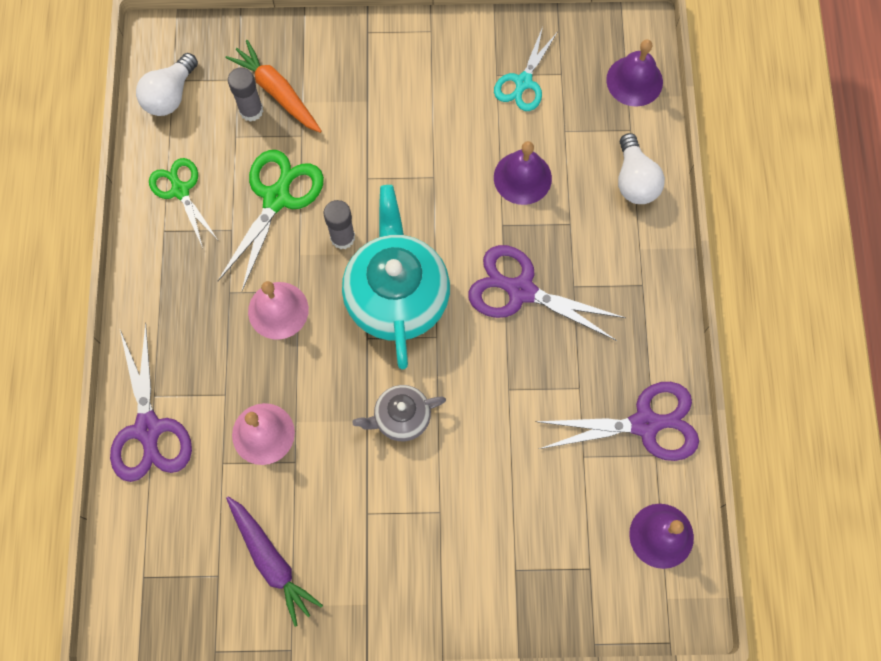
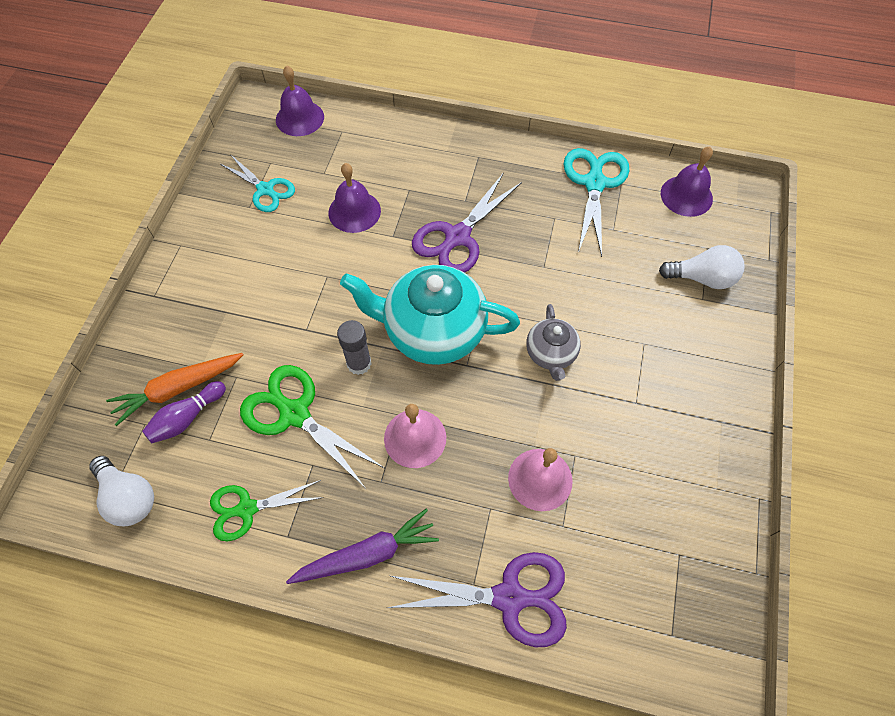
camera: 75 degrees left, 10 degrees down
purple carrot [226,496,323,627] -> purple carrot moved to [286,509,439,584]
grey glue stick [228,67,264,122] -> purple bowling pin [142,381,226,443]
purple scissors [535,382,699,461] -> turquoise scissors [564,148,629,257]
white light bulb [618,133,665,204] -> white light bulb moved to [659,245,744,289]

